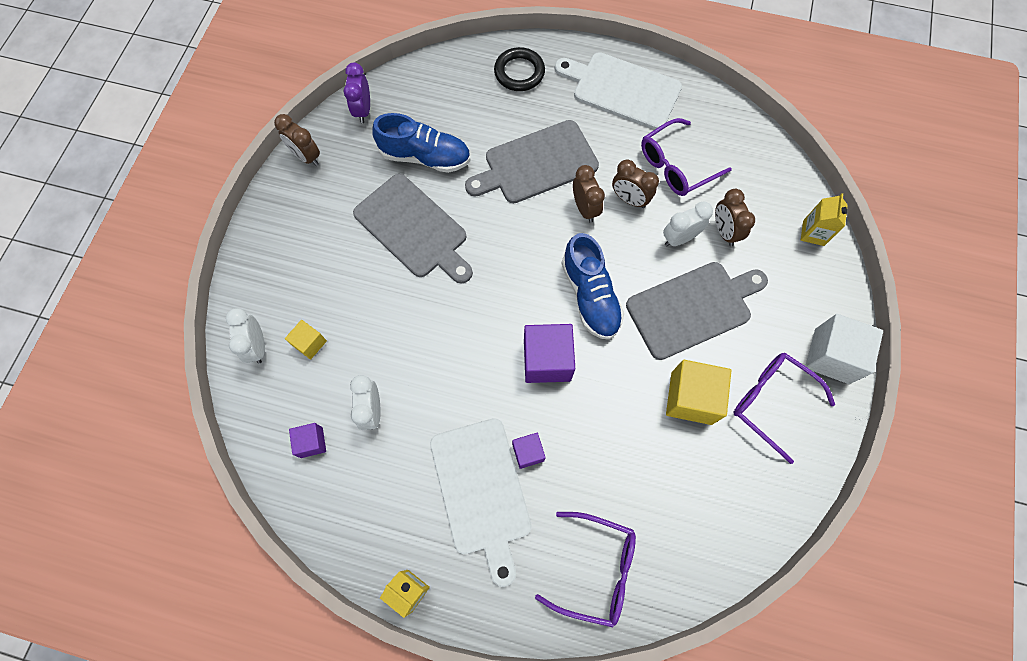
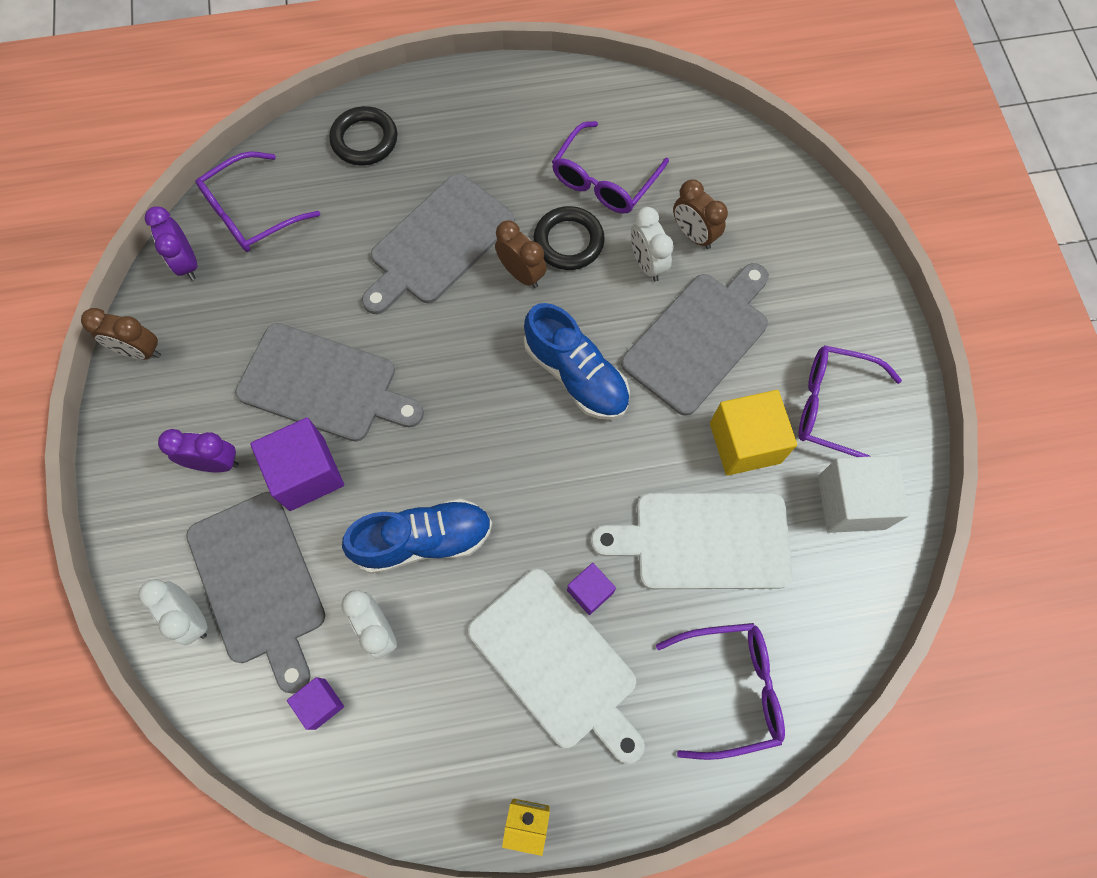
camera: 25 degrees left, 0 degrees up
yellow cube [285,320,327,360] -> grey cutting board [186,492,325,694]
blue shoe [372,113,471,173] -> blue shoe moved to [342,498,492,574]
purple cube [524,324,575,383] -> purple cube moved to [250,417,344,511]
white cutting board [555,52,682,130] -> white cutting board moved to [591,492,793,589]
brown clock [612,159,659,208] -> black ring [534,206,605,270]
white clock [663,202,713,246] -> white clock turned 60 degrees counterclockwise [631,207,674,282]
yellow carton [801,193,848,246] -> none
white cube [805,314,883,384] -> white cube moved to [818,455,910,533]
none -> purple clock [158,429,239,472]
none -> purple glasses [196,151,320,252]

